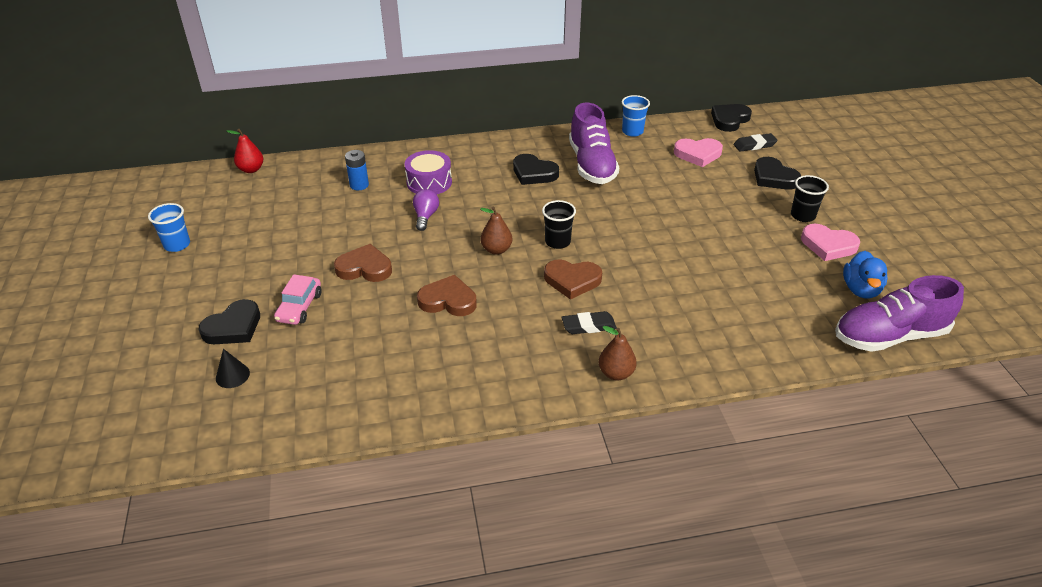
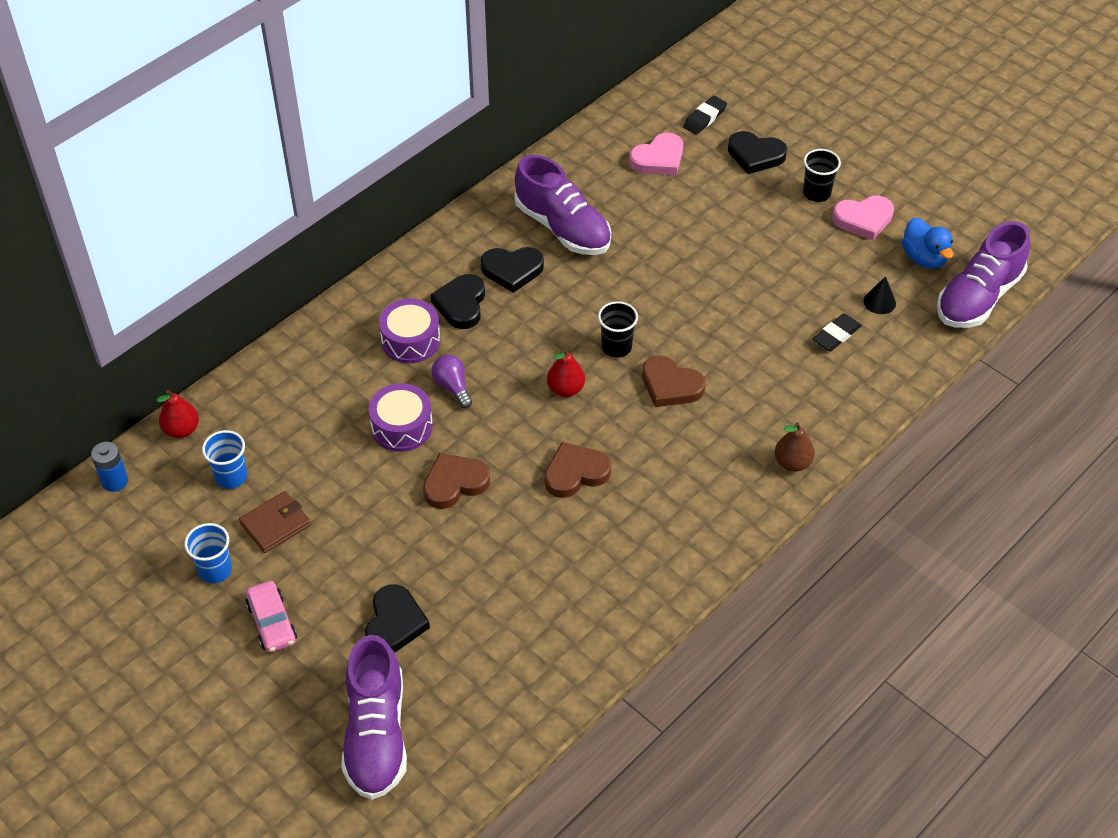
camera: 35 degrees left, 10 degrees up
black cone [216,349,250,388] -> black cone moved to [864,276,896,314]
pink car [274,274,322,325] -> pink car moved to [246,581,297,653]
blue battery [345,150,369,190] -> blue battery moved to [91,442,128,492]
brown pear [480,207,512,255] -> red pear [547,348,585,397]
brown heart [544,259,602,300] -> brown heart turned 60 degrees clockwise [642,355,705,407]
black eraser [562,311,617,334] -> black eraser moved to [812,313,862,351]
blue cup [622,95,650,137] -> blue cup moved to [202,430,247,489]
black heart [711,104,752,132] -> black heart moved to [430,274,485,329]
none -> brown wallet [239,491,311,553]
none -> purple shoe [341,635,407,800]
none -> purple drum [368,383,433,452]

